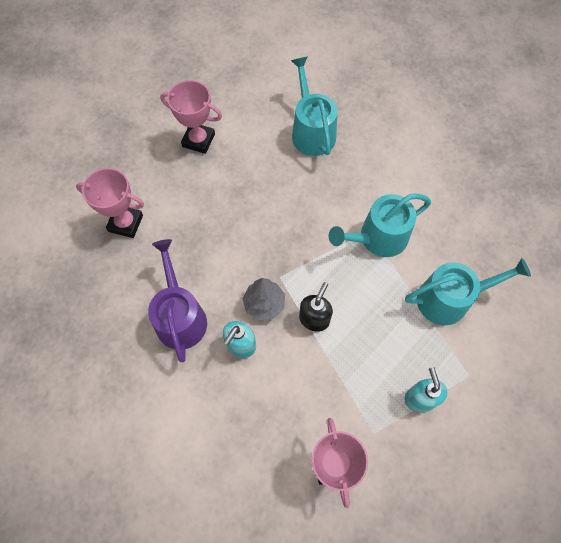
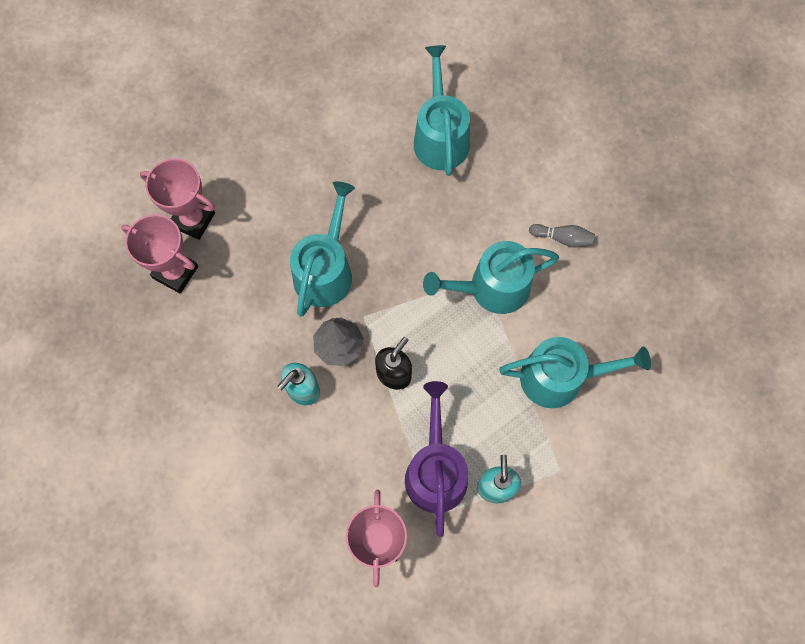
camera: 10 degrees right, 5 degrees up
purple watering can [148,239,207,362] -> purple watering can moved to [405,381,468,537]
pink trophy [160,80,222,154] -> pink trophy moved to [121,214,199,294]
none -> turquoise watering can [290,181,355,317]
none -> grey bowling pin [529,224,595,247]

